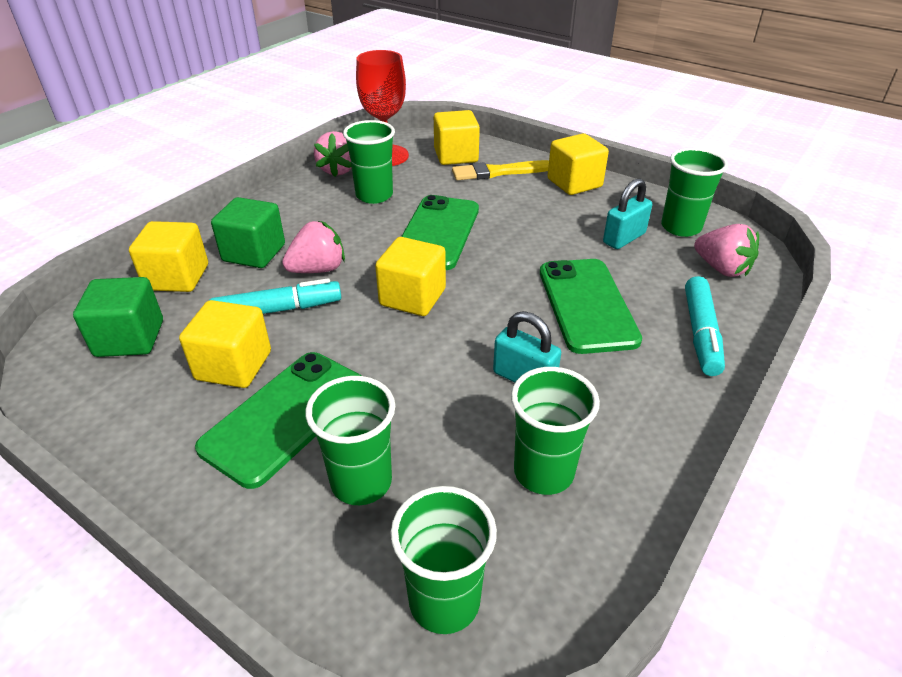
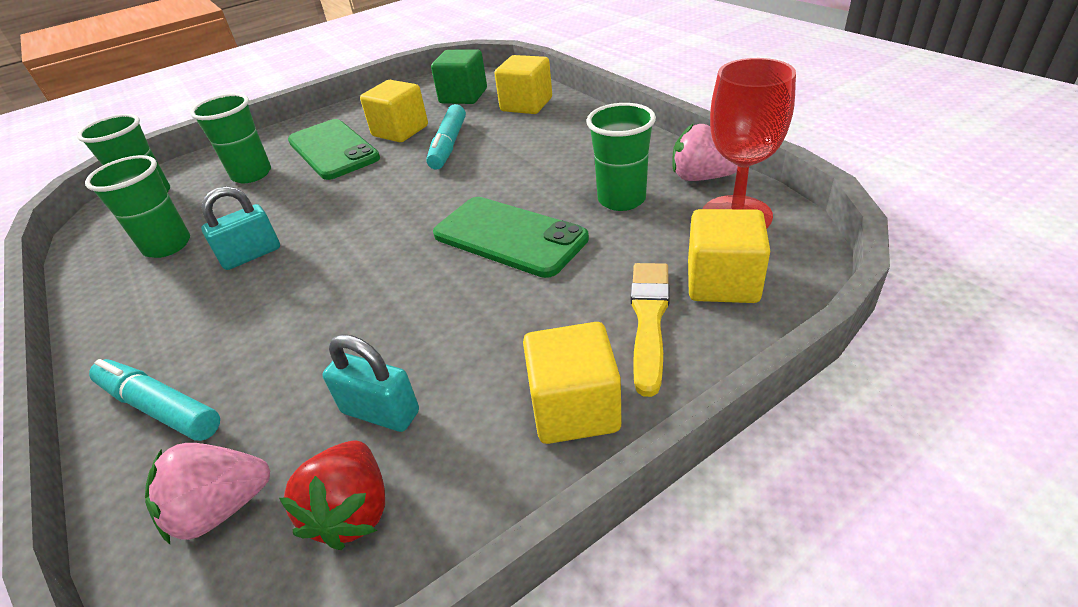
camera: 115 degrees right, 0 degrees up
green cube [211,197,285,268] -> none
pink strawberry [282,221,345,273] -> none
yellow cube [375,237,446,316] -> none
green phone [540,259,642,354] -> none
turquoise padlock [603,178,652,249] -> turquoise padlock turned 45 degrees counterclockwise [323,334,419,432]
green cup [661,148,728,237] -> red strawberry [279,440,385,550]

